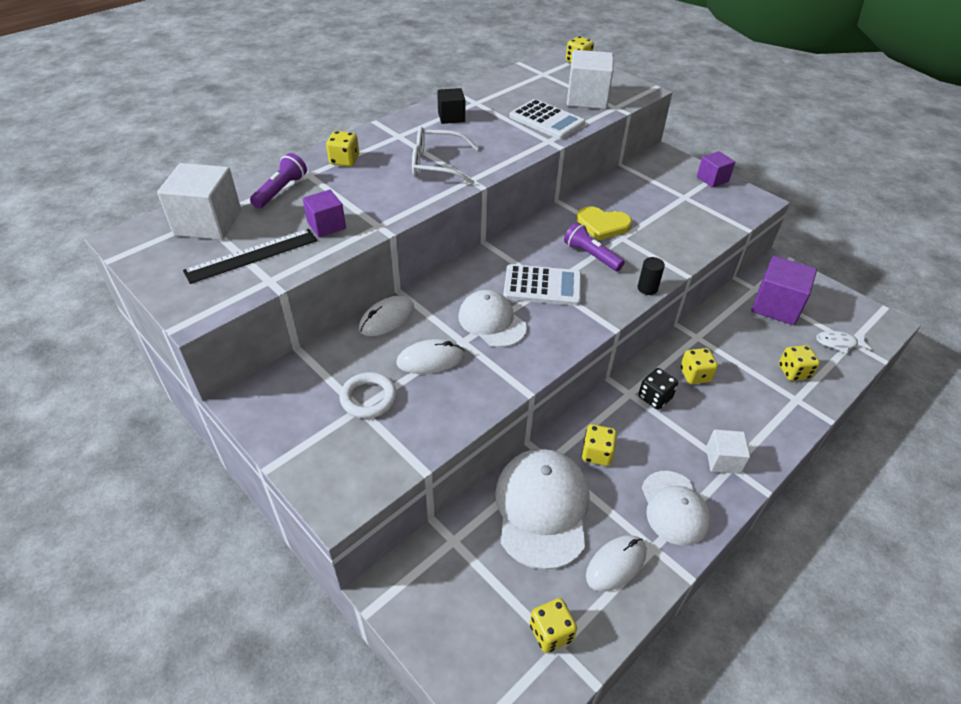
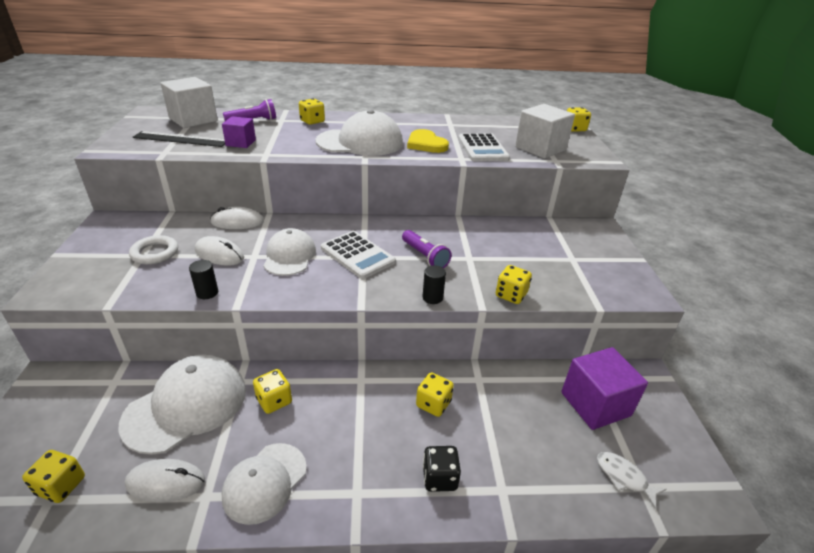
camera: 40 degrees right, 10 degrees down
white glasses [412,127,479,185] -> white cap [315,110,403,156]
black cube [437,88,465,124] -> none
purple flashlight [564,222,625,271] -> purple flashlight turned 150 degrees clockwise [402,230,452,268]
yellow heart [576,206,632,241] -> yellow heart moved to [407,129,449,153]
black dice [639,368,678,409] -> black dice moved to [423,446,461,492]
purple cube [697,151,735,188] -> none
white cube [706,430,750,474] -> none
yellow dice [779,345,820,381] -> yellow dice moved to [496,265,532,304]
none -> black cylinder [189,260,218,299]

